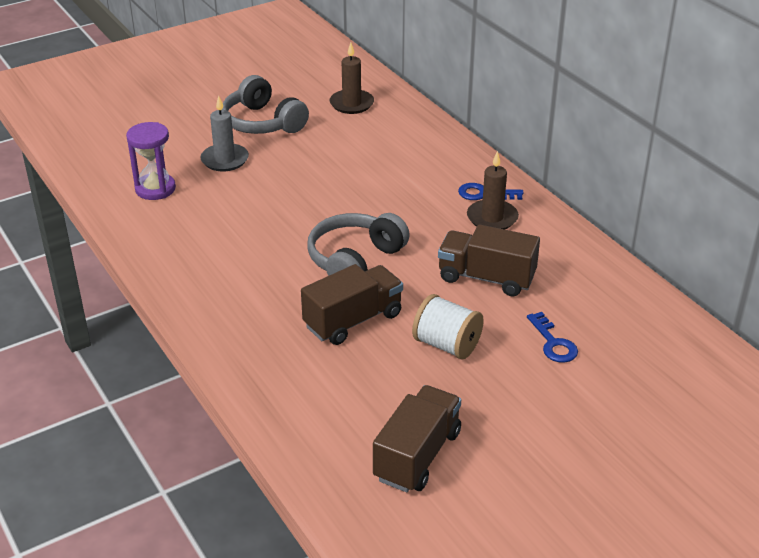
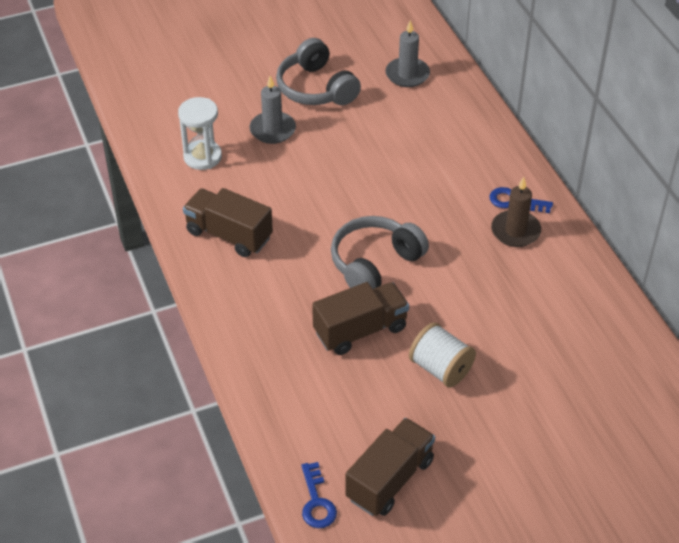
camera: 10 degrees right, 10 degrees up
purple hourglass [126,122,176,200] -> white hourglass [178,97,222,170]
brown candle [330,43,374,114] -> grey candle [386,20,430,87]
brown truck [438,224,540,296] -> brown truck moved to [183,188,273,257]
blue key [527,312,578,363] -> blue key moved to [301,462,337,528]

